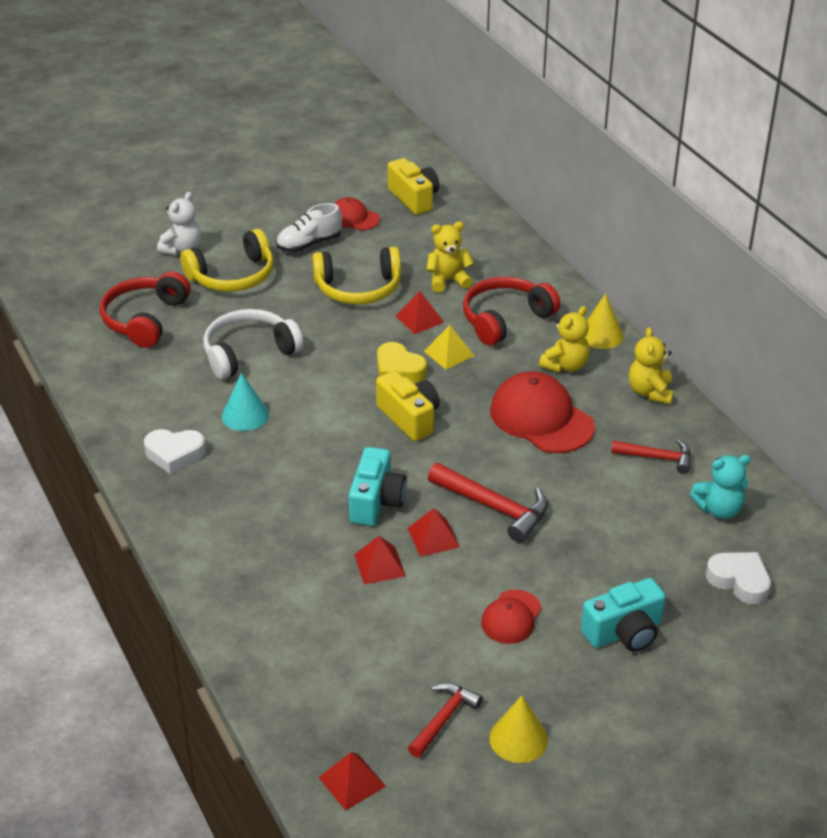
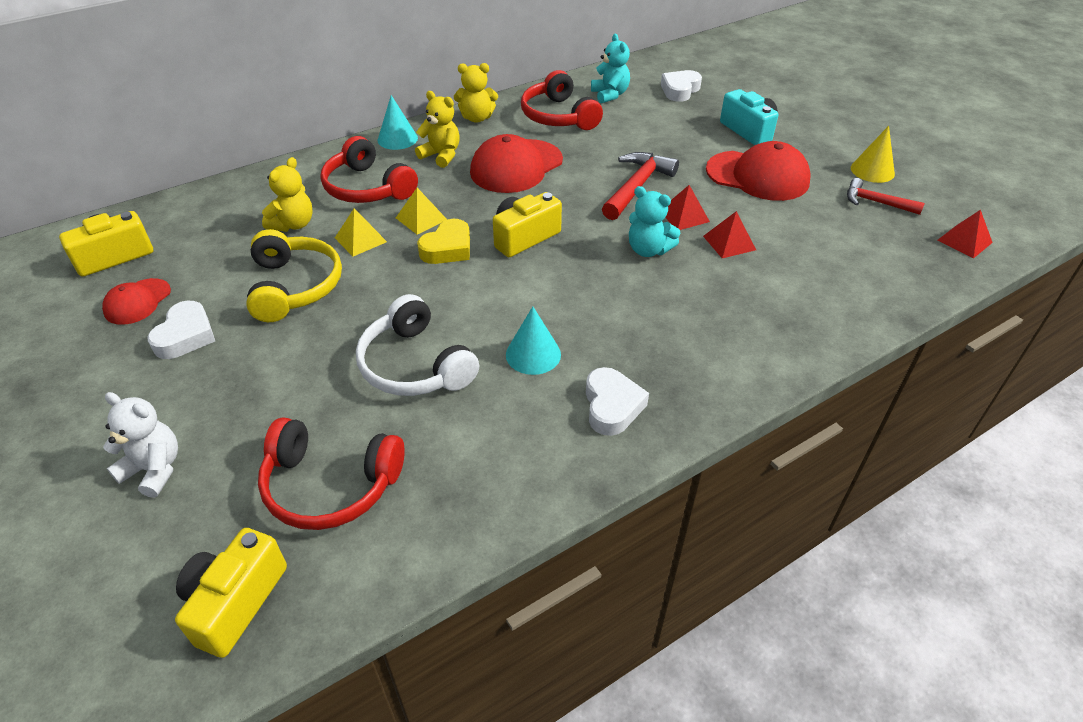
camera: 95 degrees left, 5 degrees up
yellow headphones [180,229,274,292] -> none
white shoe [276,203,342,252] -> white heart [147,301,215,359]
turquoise camera [348,447,407,526] -> turquoise teddy bear [629,186,680,257]
red pyramid [396,291,444,334] -> yellow pyramid [335,208,387,256]
yellow teddy bear [426,222,474,293] -> yellow teddy bear turned 135 degrees counterclockwise [262,157,313,232]
red cap [481,590,542,644] -> red cap [706,141,811,201], size x1.81
yellow cone [585,293,624,349] -> turquoise cone [378,95,418,150]
red hammer [611,439,691,474] -> red headphones [521,70,603,130]
none -> yellow camera [175,528,287,658]

